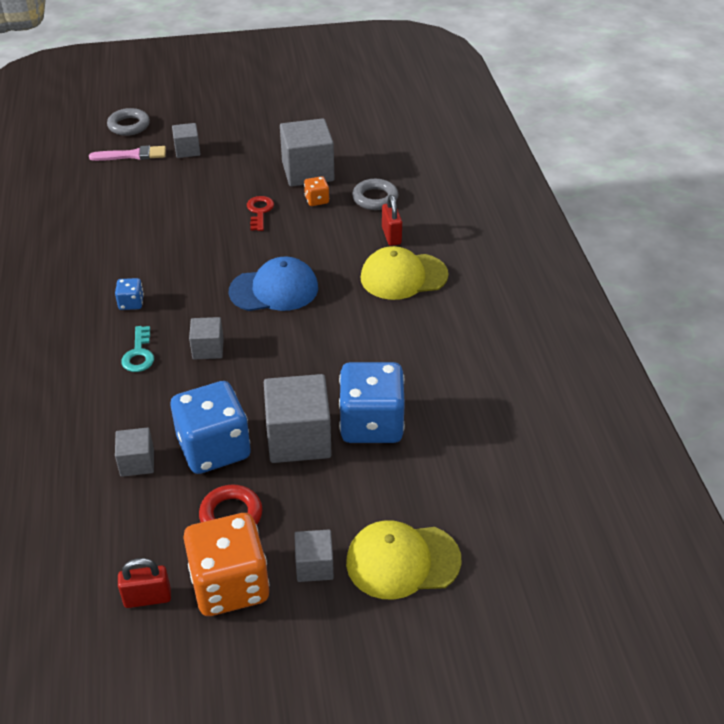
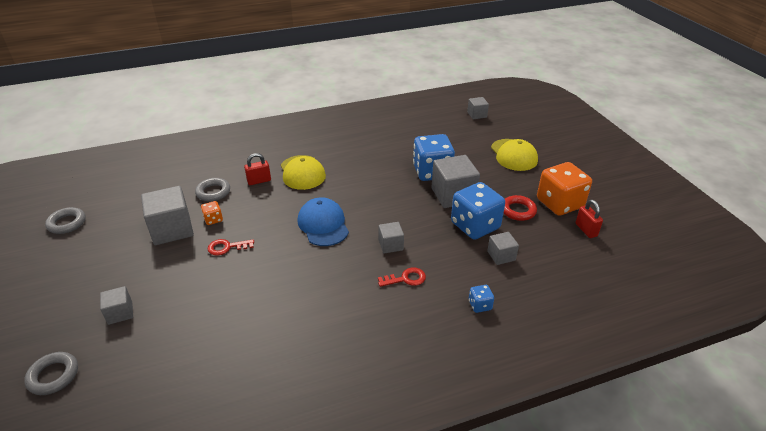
camera: 100 degrees left, 5 degrees down
pink brush [89,145,166,161] -> none
blue dice [115,278,144,310] -> blue dice moved to [469,285,494,313]
turquoise key [121,326,154,372] -> red key [378,267,426,287]
grey cube [294,530,334,582] -> grey cube moved to [467,97,489,119]
none -> grey ring [45,207,85,234]

